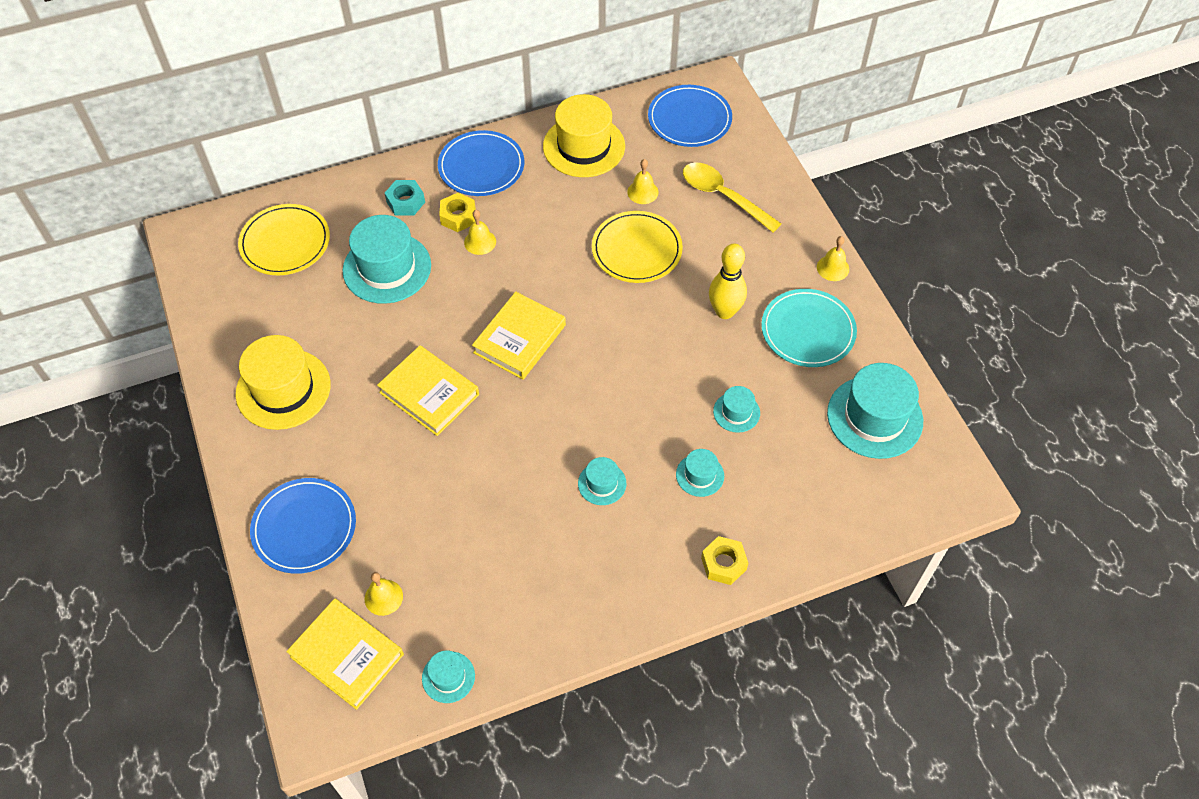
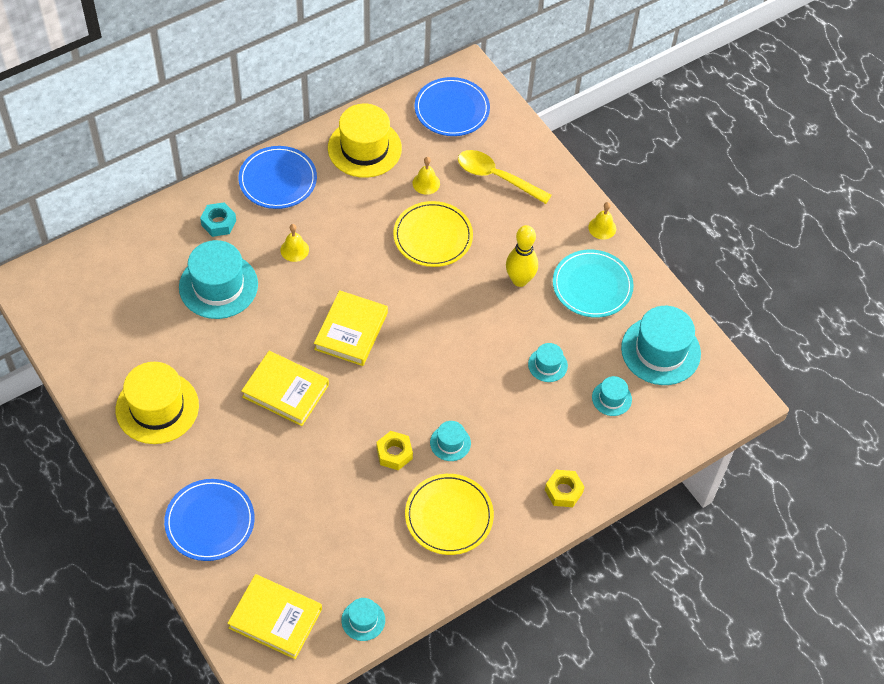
camera: 15 degrees left, 0 degrees up
yellow plate [238,204,330,275] -> yellow plate moved to [405,474,494,555]
yellow bell [365,572,403,616] -> none
yellow nut [439,193,476,232] -> yellow nut moved to [376,431,413,470]
turquoise hat [676,449,724,497] -> turquoise hat moved to [592,376,632,416]

